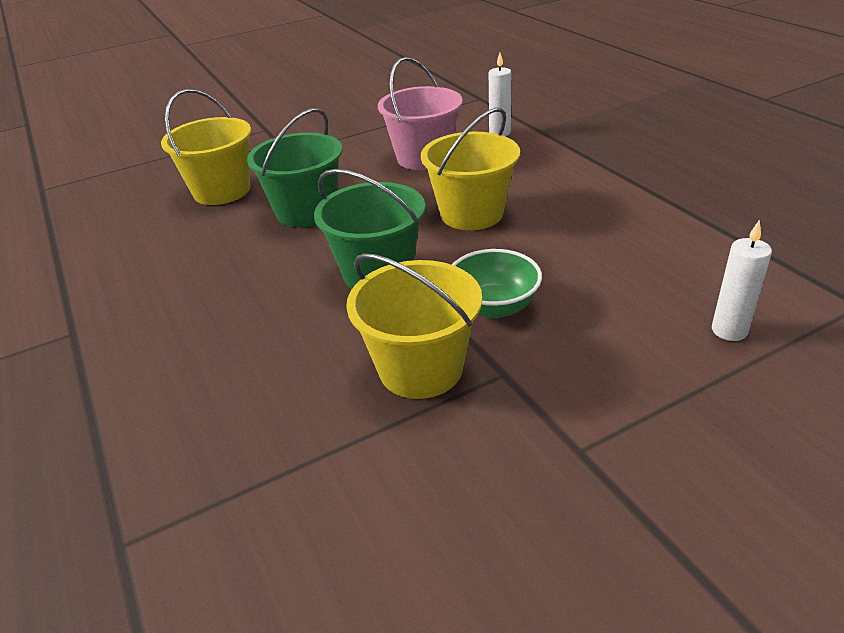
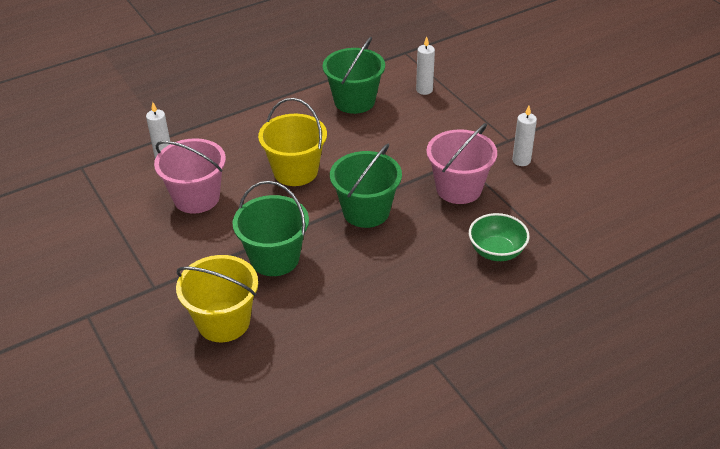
camera: 95 degrees left, 5 degrees up
yellow bucket [346,253,482,399] -> pink bucket [426,123,497,204]
green bowl [452,249,542,318] -> green bowl moved to [469,213,530,261]
none -> green bucket [323,37,385,114]
none -> white candle [512,106,537,166]

